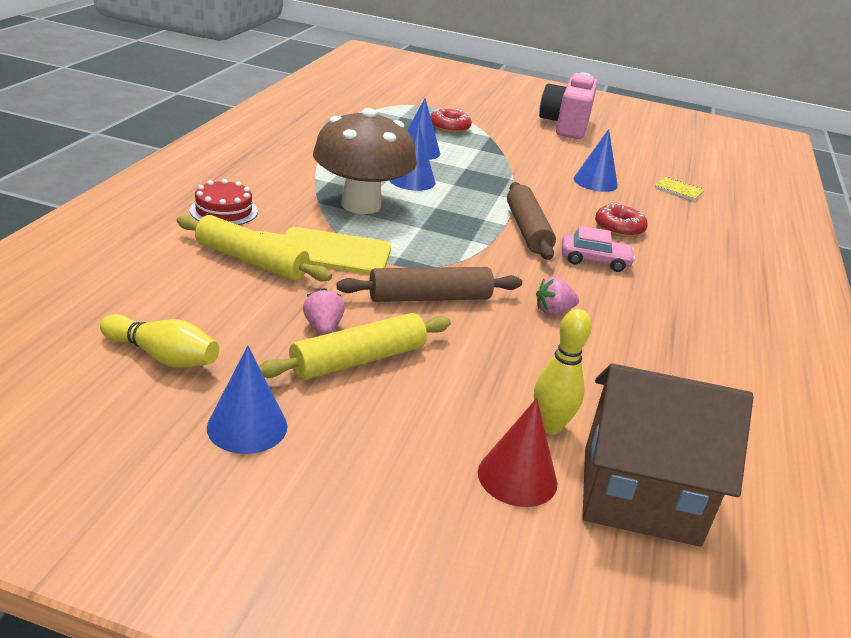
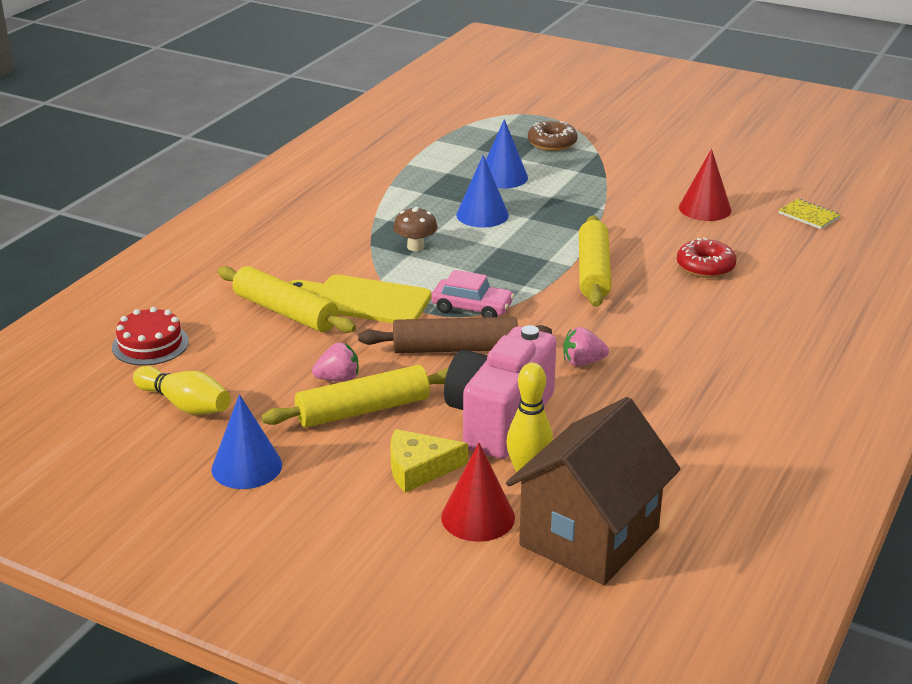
camera: 15 degrees right, 0 degrees up
red cake [190,179,258,225] -> red cake moved to [112,307,189,365]
pink strawberry [303,288,345,335] -> pink strawberry turned 75 degrees clockwise [312,343,358,382]
brown mushroom [313,108,417,214] -> brown mushroom [393,207,438,251], size x0.41
red donut [430,109,472,133] -> brown donut [528,121,578,151]
brown rolling pin [507,182,556,260] -> yellow rolling pin [579,215,611,307]
pink camera [539,72,598,139] -> pink camera moved to [444,325,557,459]
pink car [562,226,635,272] -> pink car moved to [431,270,514,317]
blue cone [574,129,618,192] -> red cone [679,149,731,221]
brown house [582,363,754,547] -> brown house turned 75 degrees counterclockwise [506,397,681,585]
none -> yellow cheese [390,429,468,493]

